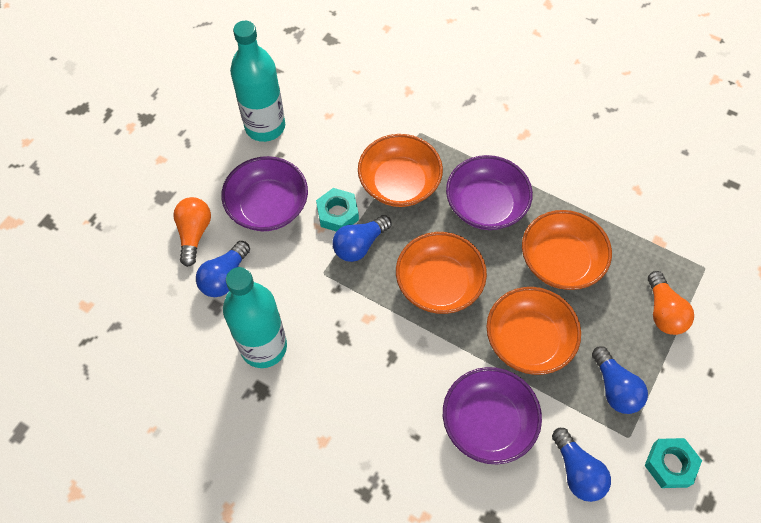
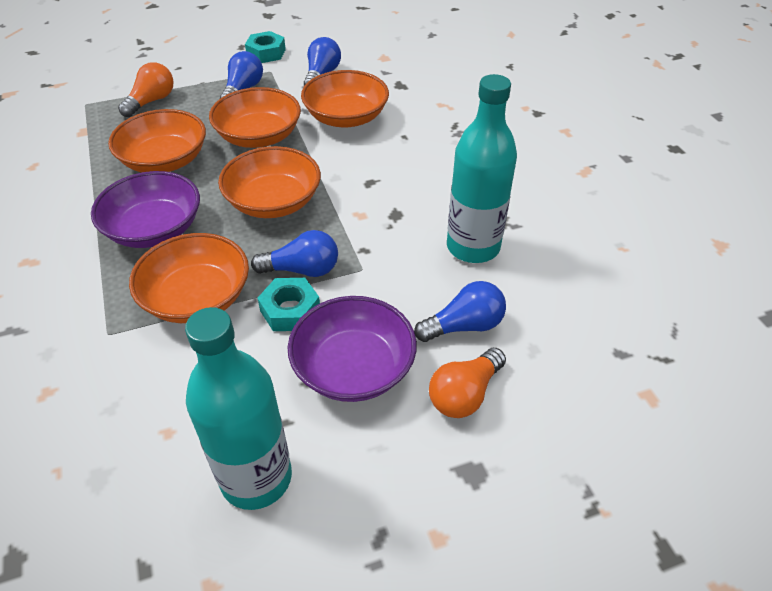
camera: 140 degrees left, 15 degrees down
purple bowl [443,367,542,464] -> orange bowl [301,70,389,127]

